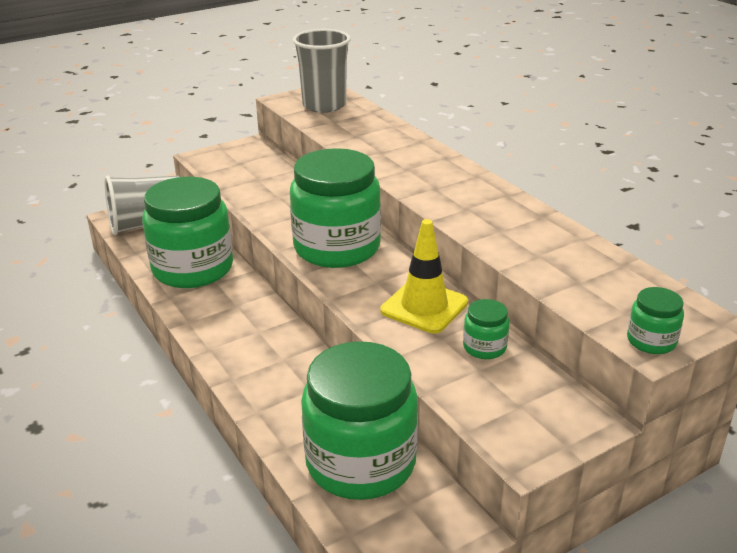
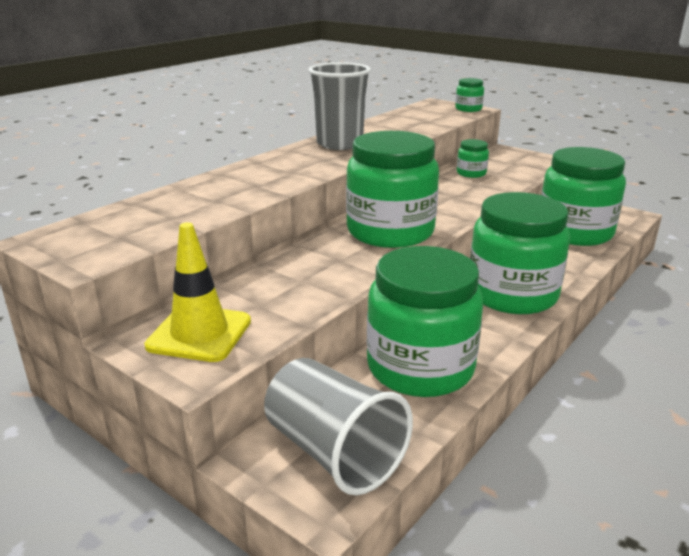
camera: 110 degrees left, 5 degrees down
grey cup [293,29,351,113] -> grey cup moved to [308,62,371,150]
yellow traffic cone [380,219,468,334] -> yellow traffic cone moved to [144,222,251,362]
none -> green jar [470,192,570,314]

